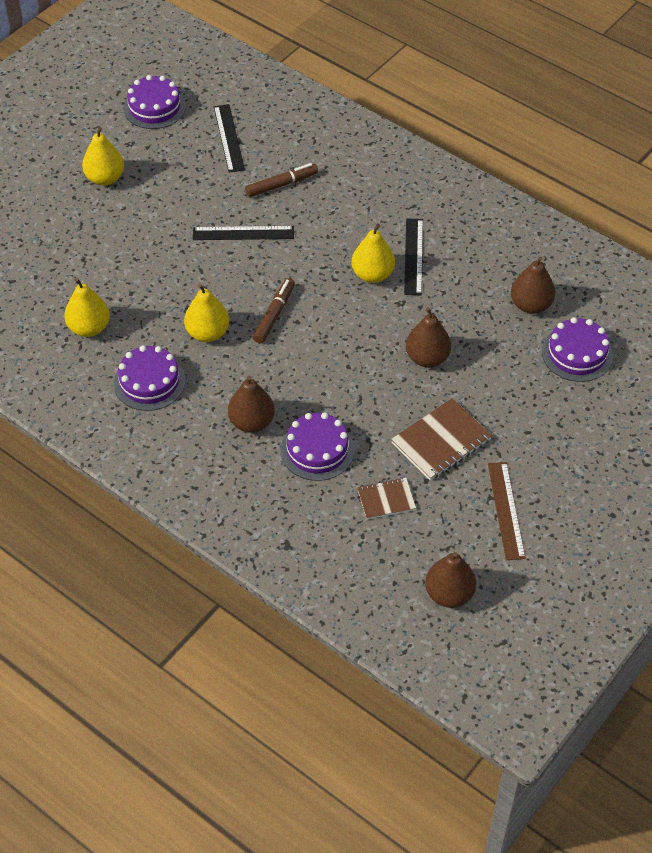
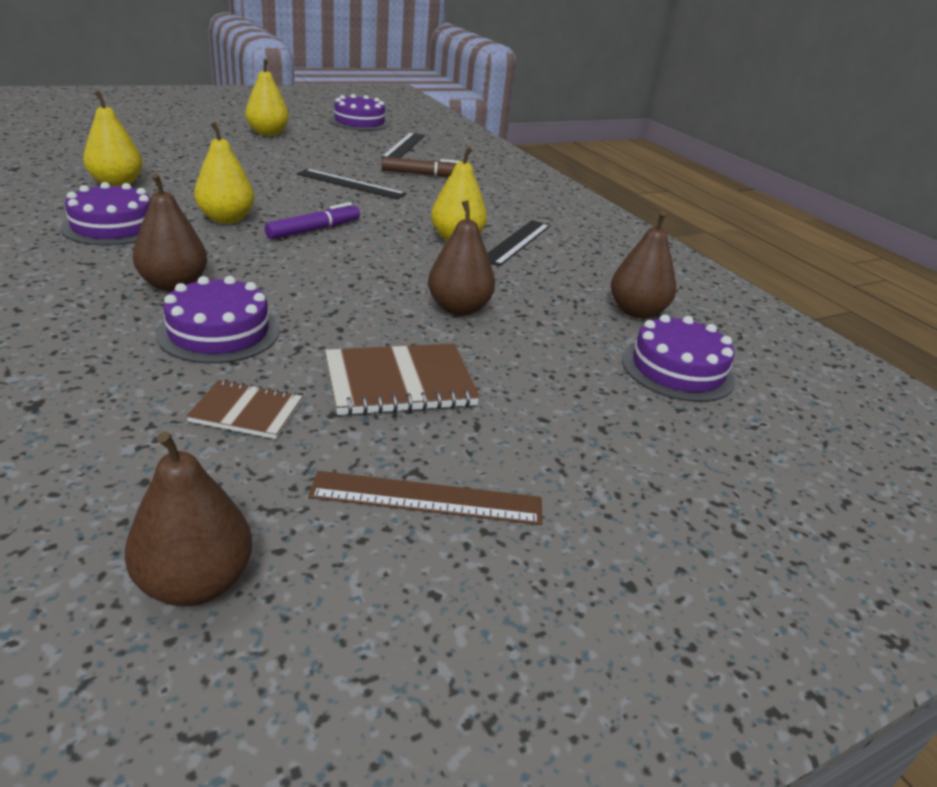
camera: 20 degrees right, 20 degrees down
brown marker [253,278,295,344] -> purple marker [265,202,360,240]
brown ruler [488,462,526,560] -> brown ruler turned 75 degrees clockwise [308,471,542,525]

